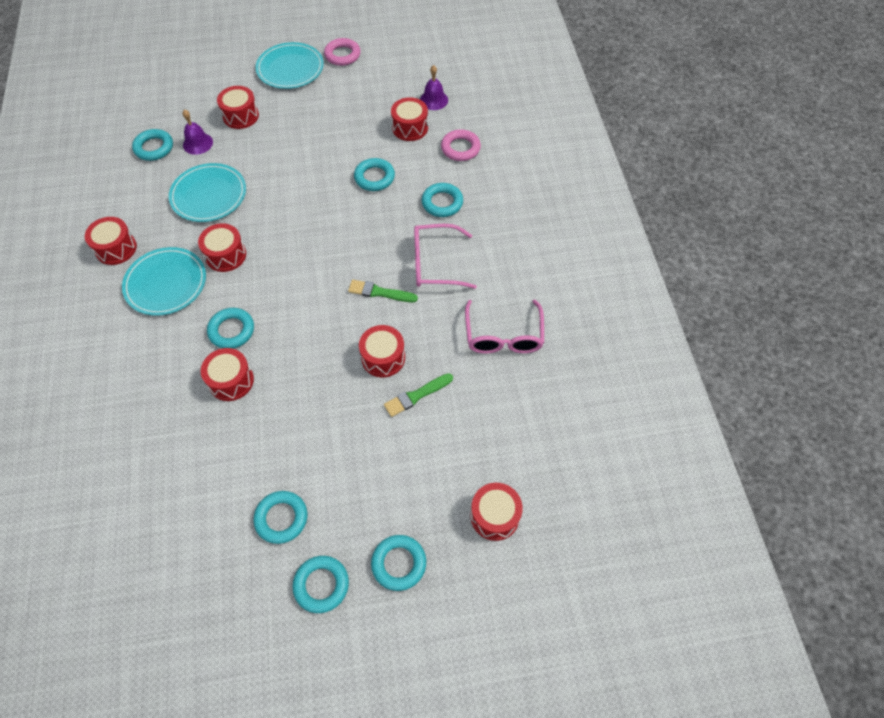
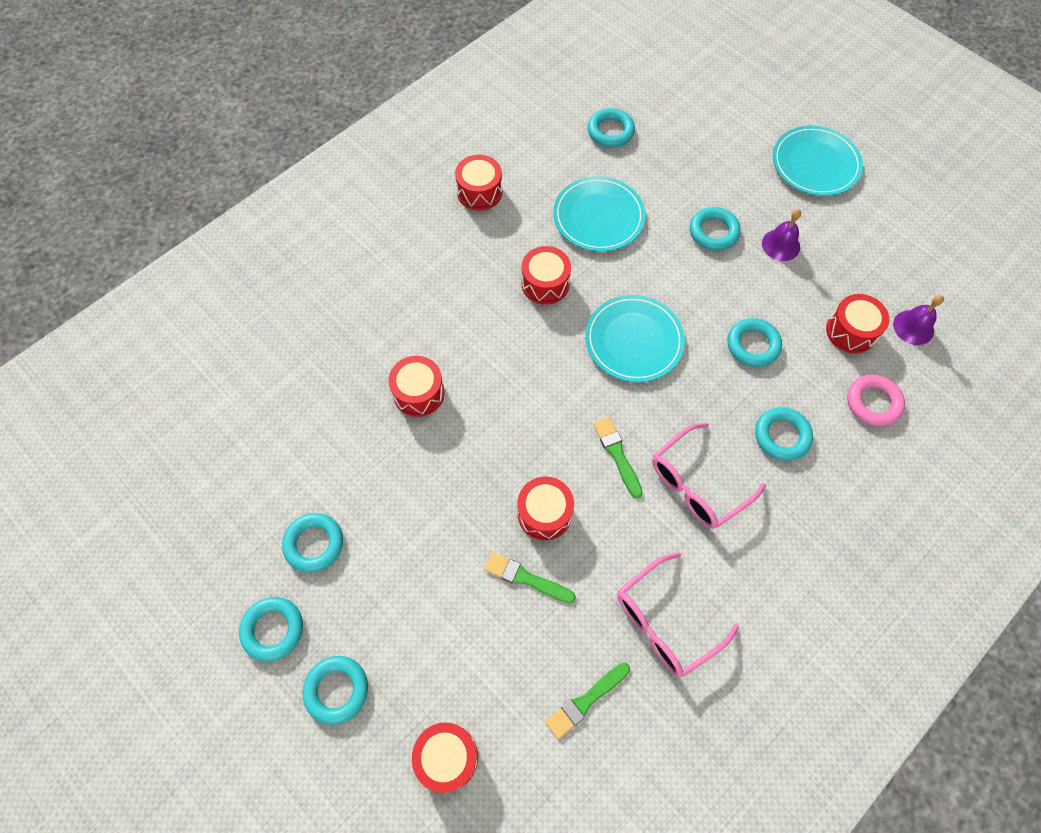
camera: 55 degrees right, 5 degrees up
turquoise plate [122,247,206,316] -> turquoise plate moved to [585,295,685,382]
purple bell [182,109,213,155] -> purple bell moved to [762,209,801,261]
turquoise ring [207,308,254,348] -> turquoise ring moved to [690,207,741,251]
red drum [217,86,259,129] -> none
pink ring [324,38,360,66] -> none
pink glasses [414,224,477,289] -> pink glasses turned 90 degrees counterclockwise [652,423,766,529]
none -> green brush [545,662,630,739]

